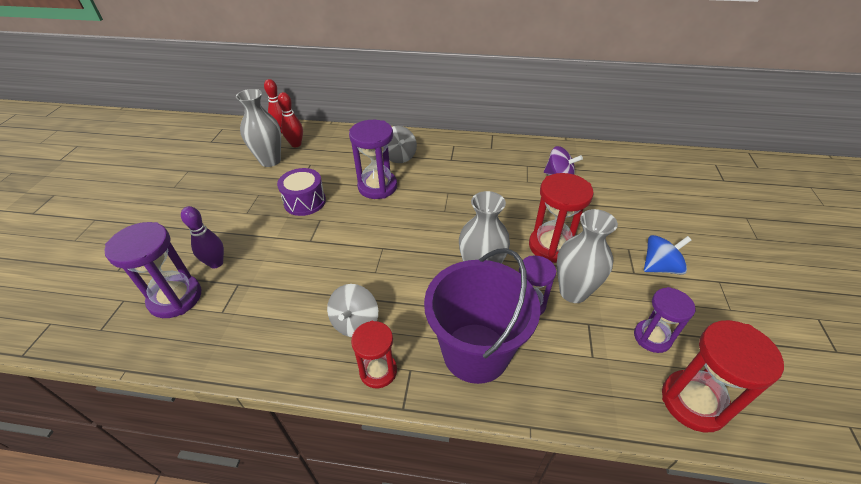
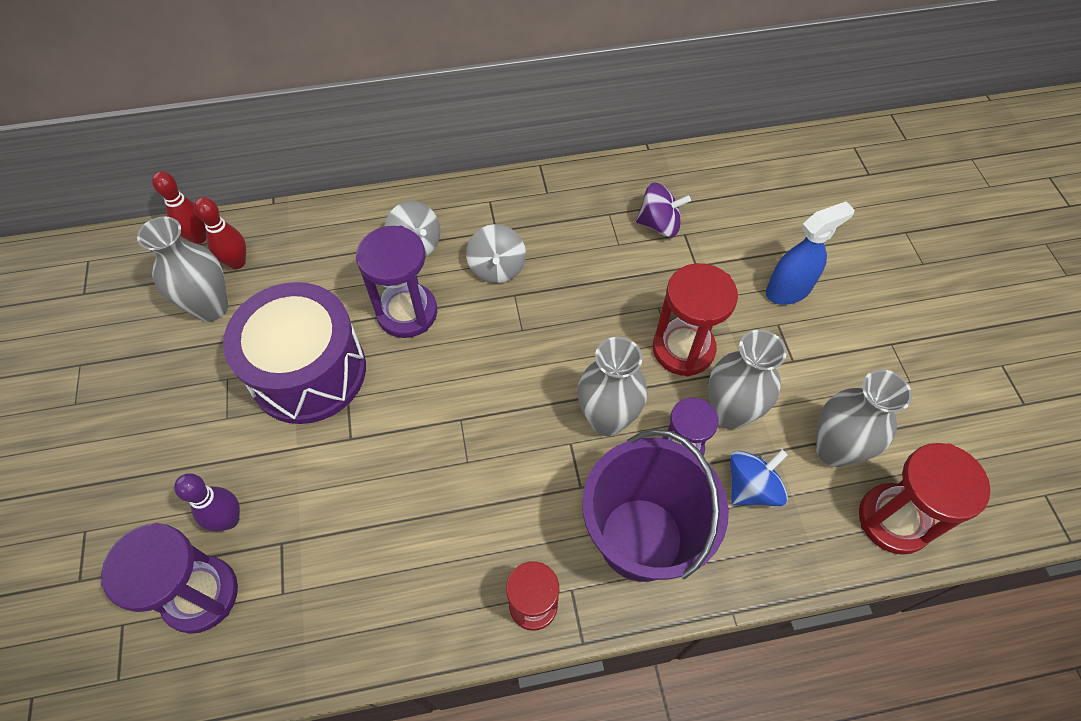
camera: 20 degrees left, 15 degrees up
purple drum [277,168,326,216] -> purple drum [223,282,366,424], size x1.78
grey spinning top [327,284,378,337] -> grey spinning top moved to [466,224,526,283]
purple hourglass [634,287,696,353] -> grey vase [816,369,912,467]
blue spinning top [644,235,691,275] -> blue spinning top moved to [730,449,788,506]
none -> blue spray bottle [766,201,855,305]

